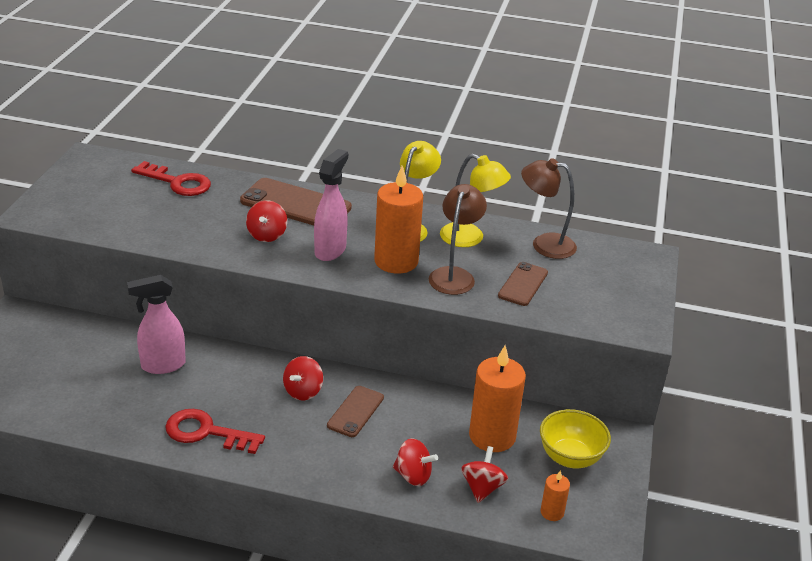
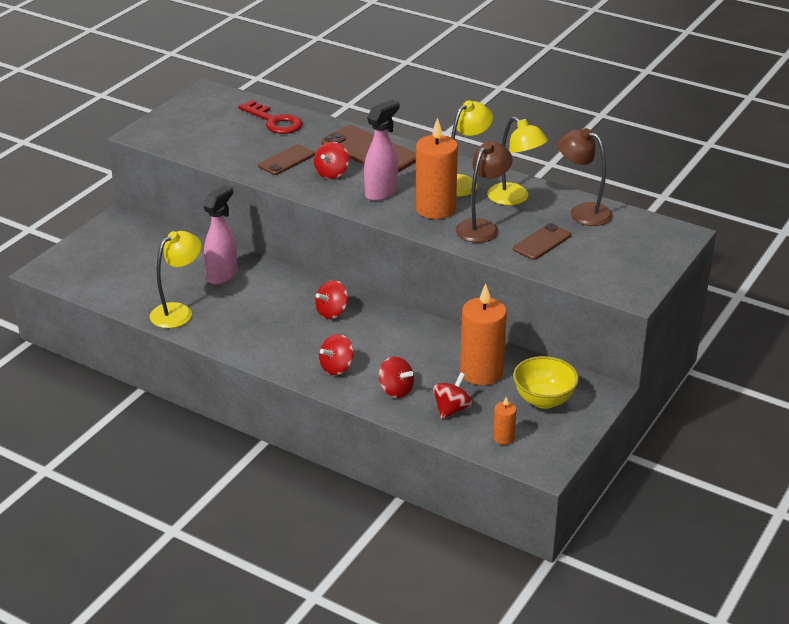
camera: 20 degrees right, 0 degrees up
pink spray bottle [127,275,186,374] -> pink spray bottle turned 120 degrees clockwise [203,185,237,284]
red key [165,409,265,454] -> none
brown phone [327,386,384,437] -> brown phone moved to [258,144,315,175]
none -> yellow lamp [150,231,202,328]
none -> red spinning top [319,334,354,375]

